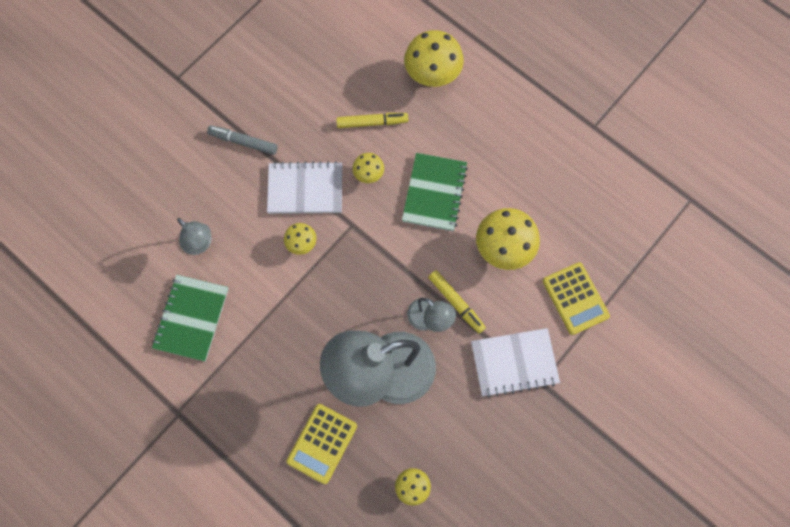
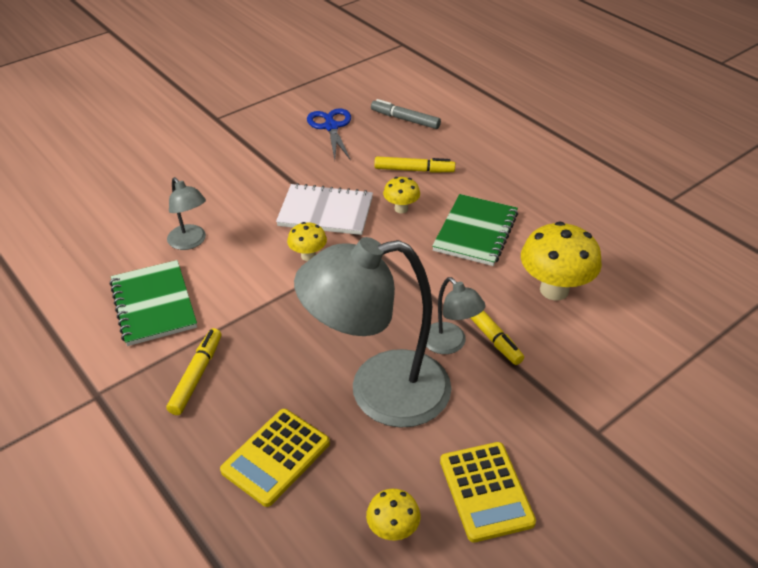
camera: 10 degrees right, 30 degrees down
green notebook [152,275,229,362] -> green notebook turned 45 degrees counterclockwise [110,260,197,346]
grey marker [207,125,278,155] -> grey marker moved to [371,99,441,129]
yellow mushroom [404,30,464,87] -> none
white notebook [471,328,560,398] -> none
yellow calculator [543,262,610,335] -> yellow calculator moved to [440,442,536,543]
none -> yellow marker [167,328,221,415]
none -> blue scissors [307,108,351,160]

